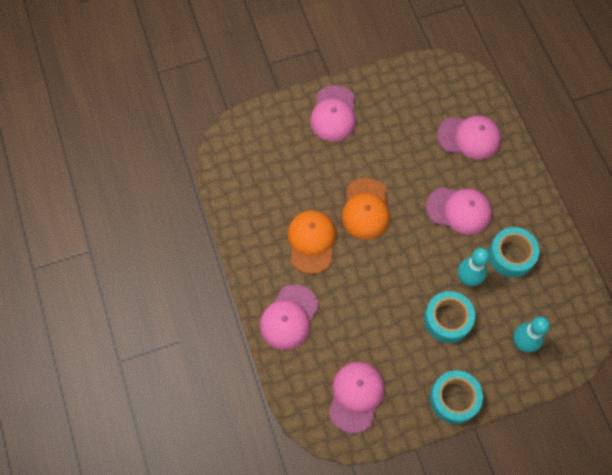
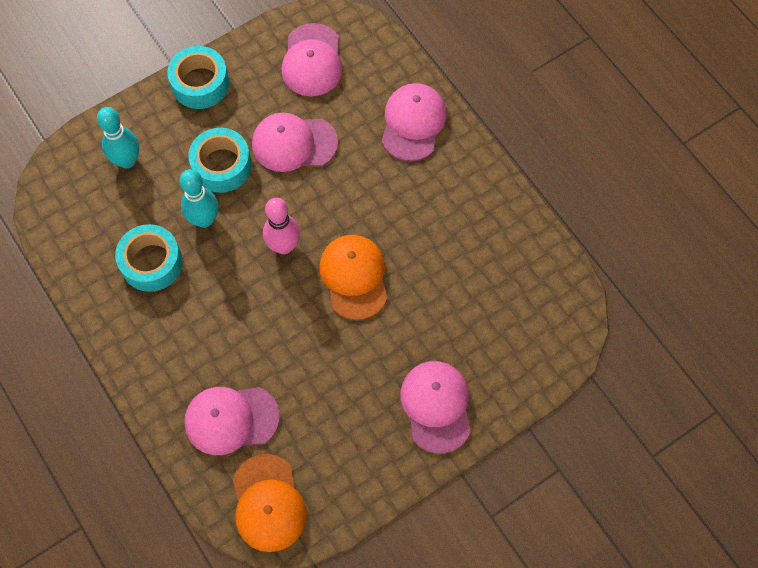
camera: 165 degrees right, 0 degrees up
orange cap [288,210,336,274] -> orange cap moved to [233,454,307,552]
pink cap [426,187,492,235] -> pink cap moved to [252,113,338,172]
none -> pink bowling pin [263,197,300,254]

